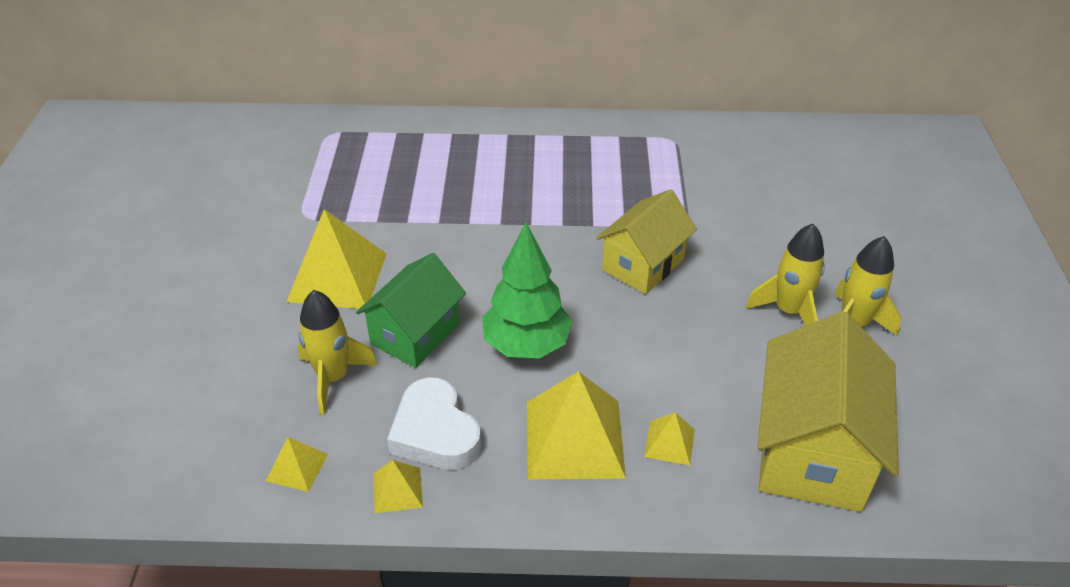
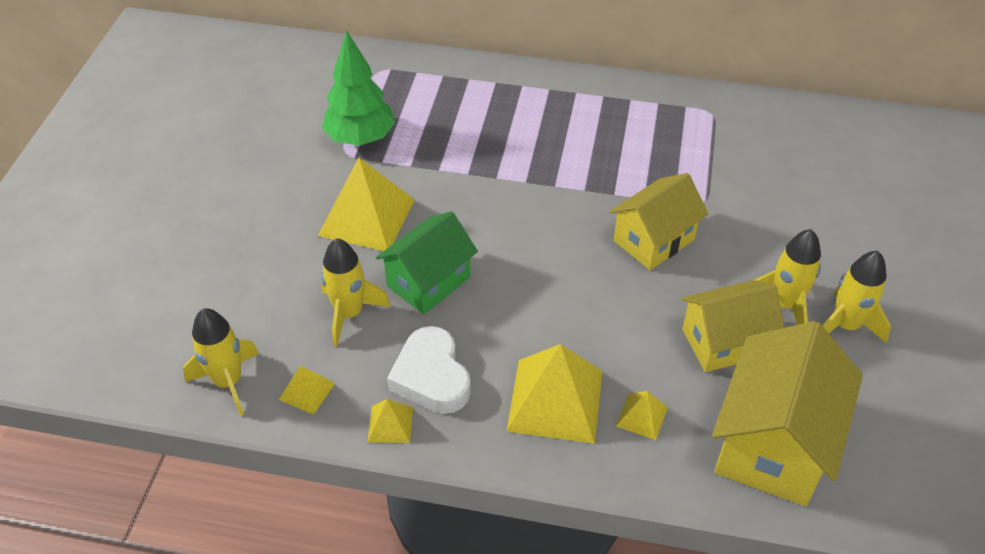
camera: 10 degrees right, 5 degrees up
green tree [482,222,572,359] -> green tree moved to [322,31,395,146]
none -> yellow rocket [183,308,259,416]
none -> yellow house [681,280,784,372]

